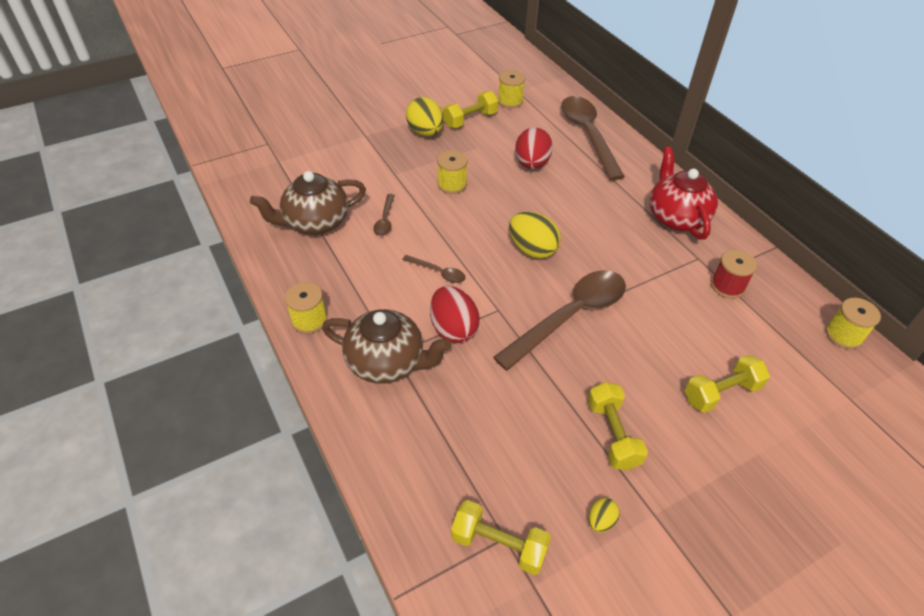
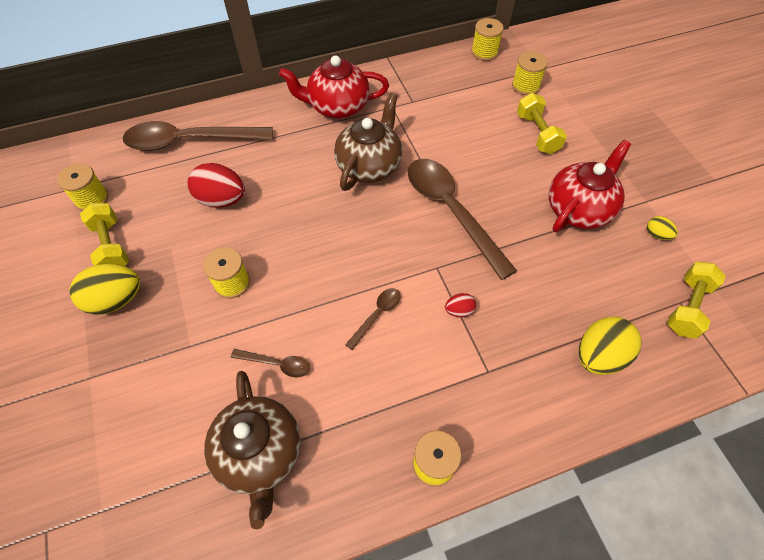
camera: 80 degrees left, 10 degrees up
brown teapot [322,309,451,384] -> brown teapot moved to [334,93,402,191]
red egg [430,286,480,343] -> red egg [445,293,476,317], size x0.49
yellow egg [509,212,561,259] -> yellow egg moved to [578,316,641,375]
yellow dumbbell [588,382,648,470] -> red teapot [549,140,631,232]
red spool [711,250,757,299] -> none
none -> yellow spool [512,51,548,95]

